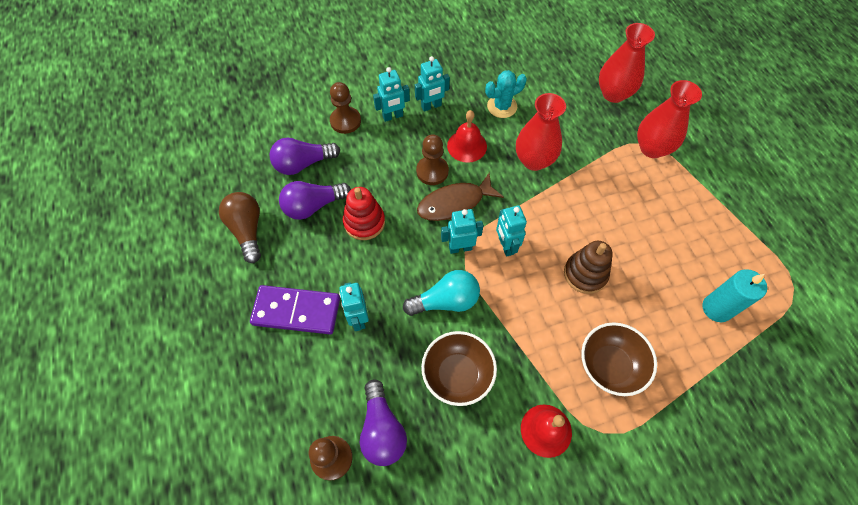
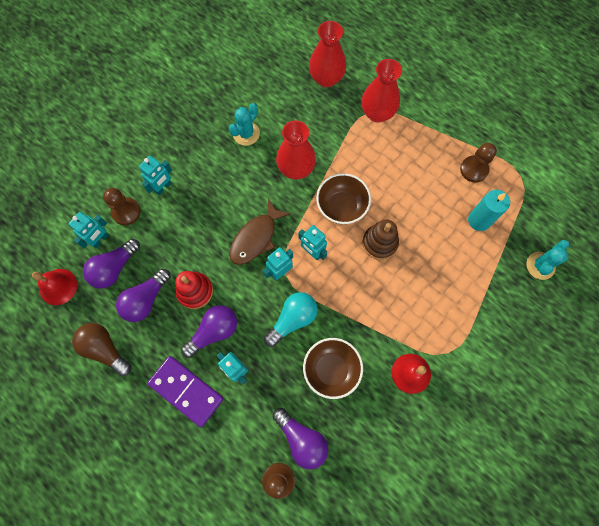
camera: 30 degrees left, 10 degrees up
purple domino [250,285,340,334] -> purple domino turned 60 degrees clockwise [147,356,224,427]
turquoise robot [415,56,450,112] -> turquoise robot moved to [68,212,109,249]
brown pawn [416,134,449,185] -> brown pawn moved to [460,143,497,183]
red bell [447,110,487,163] -> red bell moved to [32,269,77,305]
brown bowl [581,322,657,396] -> brown bowl moved to [316,173,371,224]
none -> purple light bulb [181,305,237,358]
none -> turquoise cactus [526,240,569,280]

